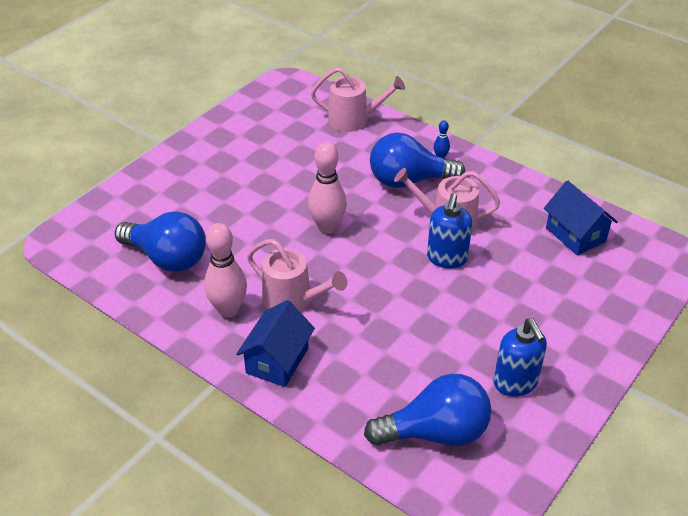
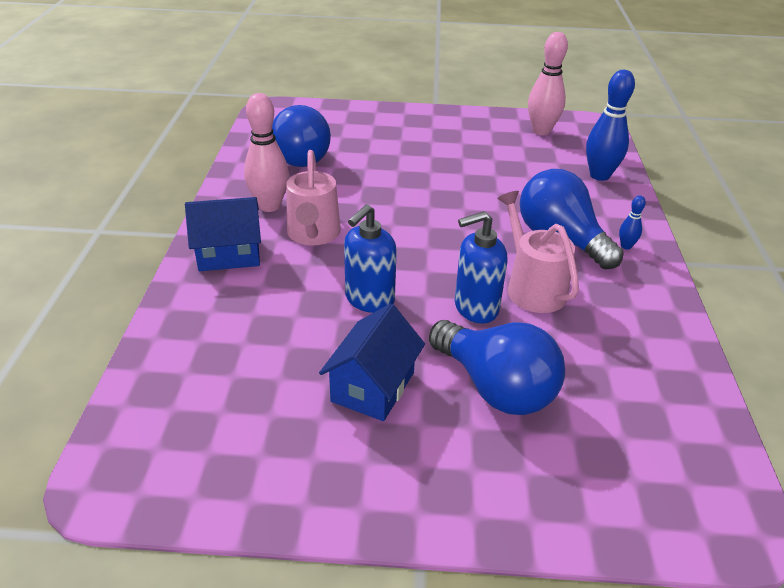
camera: 55 degrees right, 5 degrees down
pink bowling pin [308,142,347,234] -> pink bowling pin moved to [528,32,568,135]
pink watering can [311,67,405,132] -> blue bowling pin [586,70,635,181]
blue light bulb [364,374,491,446] -> blue light bulb moved to [429,320,565,415]
blue soap dispenser [493,318,547,397] -> blue soap dispenser moved to [344,204,397,313]
blue house [544,180,618,256] -> blue house moved to [319,303,425,421]

